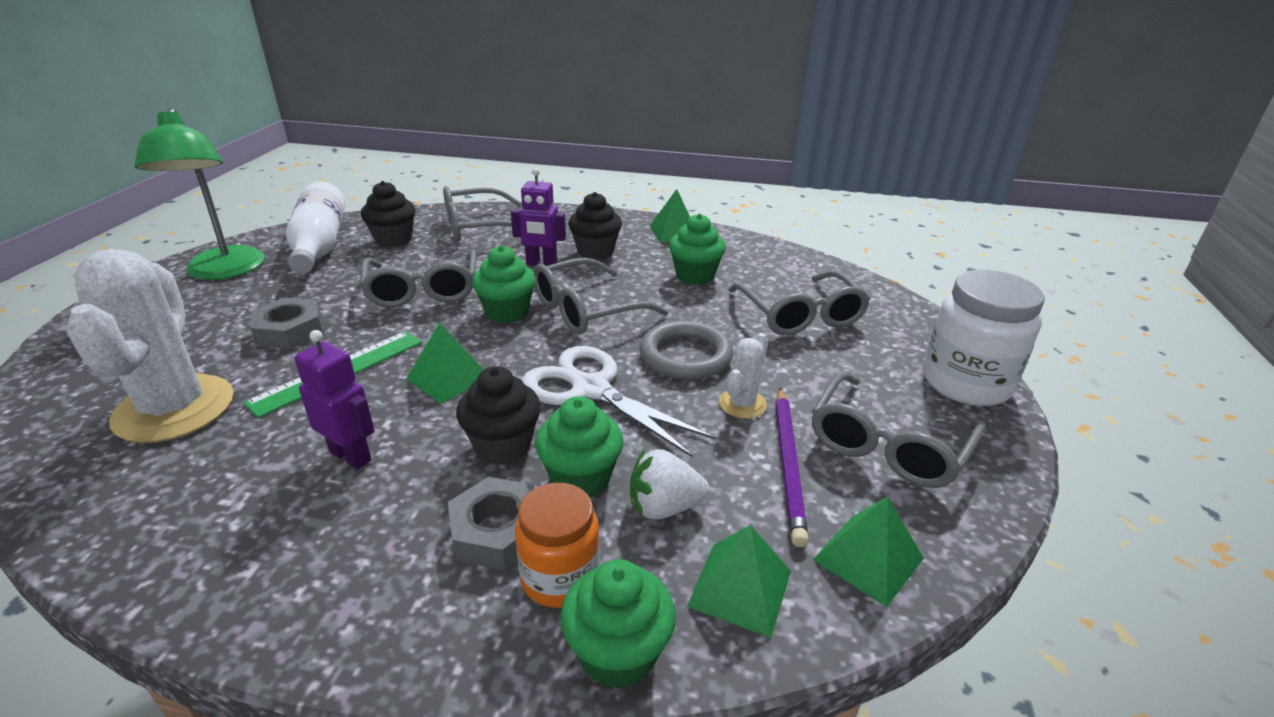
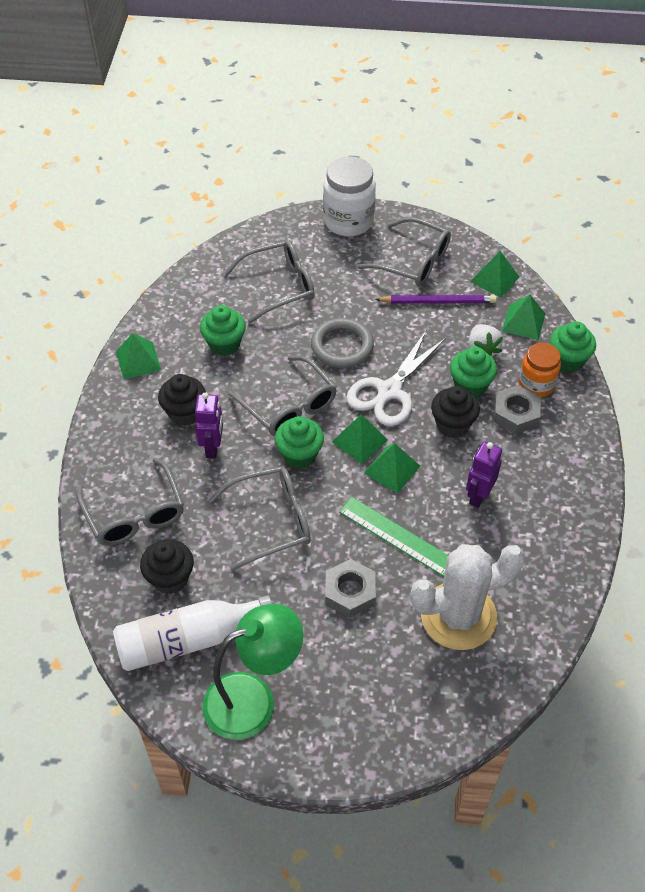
camera: 95 degrees left, 20 degrees up
white cactus [719,333,768,419] -> none
none -> green pyramid [332,414,388,464]

